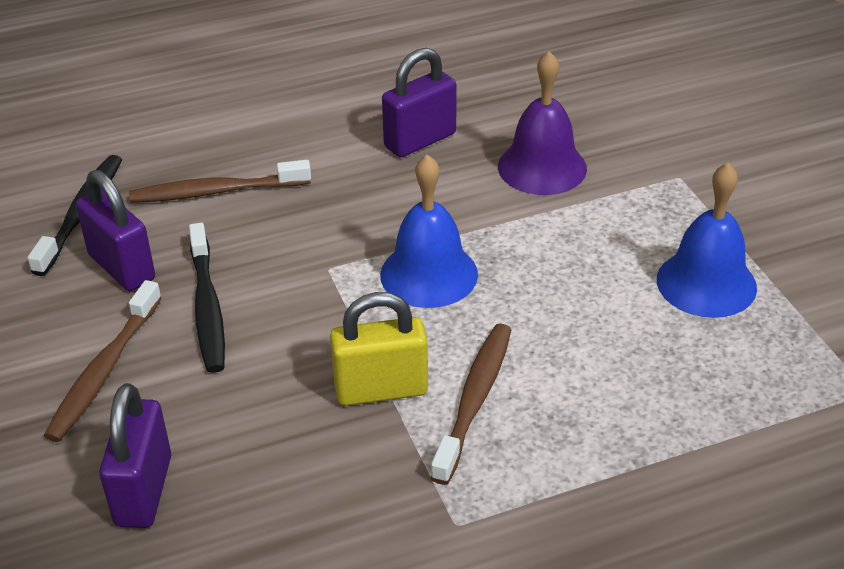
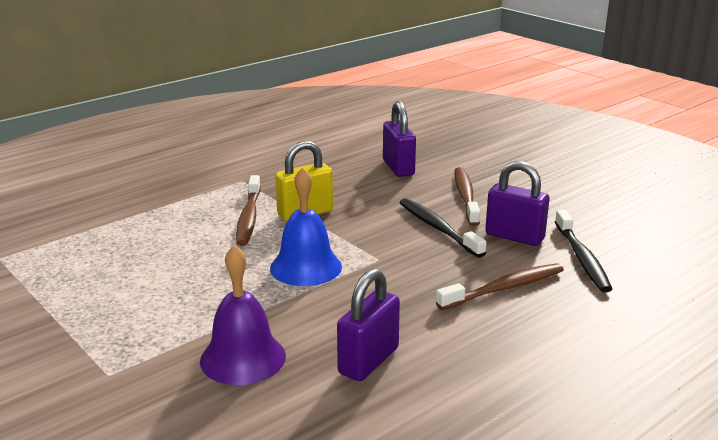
camera: 160 degrees right, 15 degrees down
blue bell [657,163,757,318] -> none

